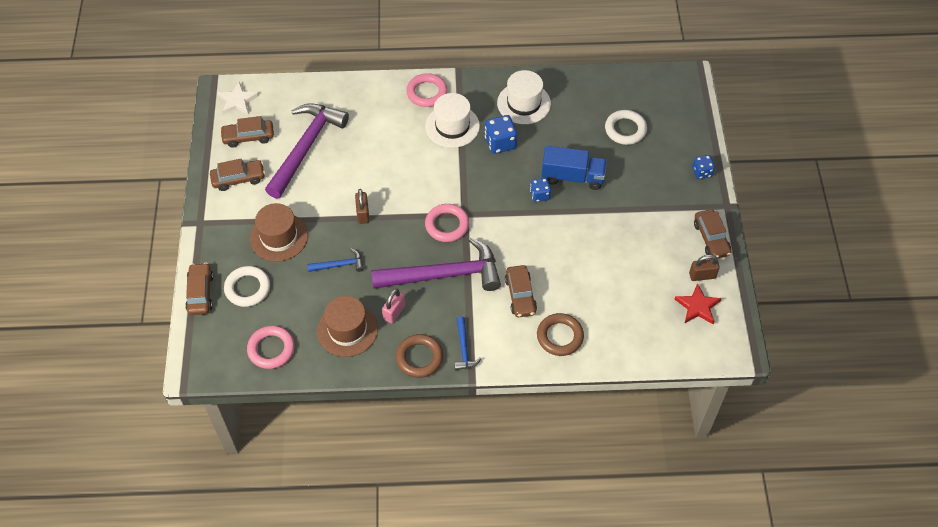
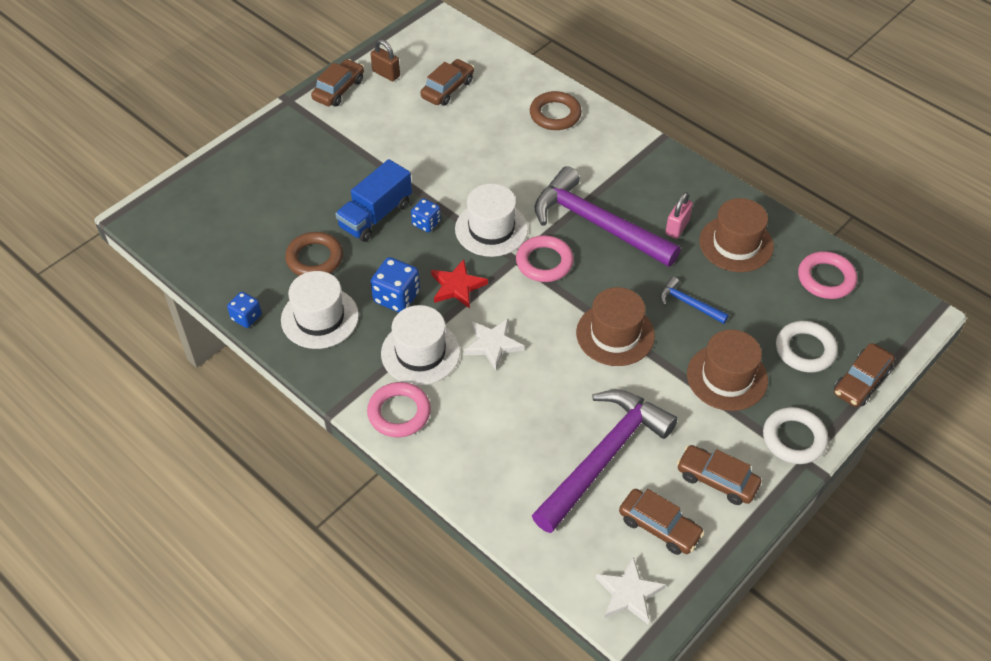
camera: 135 degrees left, 5 degrees down
purple hammer [265,103,349,199] -> purple hammer turned 150 degrees clockwise [532,389,678,533]
brown padlock [355,189,369,224] -> brown hat [576,287,655,366]
pink padlock [382,289,406,324] -> pink padlock turned 45 degrees counterclockwise [665,192,693,239]
brown ring [396,334,443,378] -> brown ring moved to [285,232,343,276]
blue hammer [454,317,481,370] -> none
brown car [505,265,537,317] -> brown car moved to [421,59,474,106]
blue truck [541,146,607,190] -> blue truck turned 105 degrees counterclockwise [335,159,412,242]
white ring [605,110,647,145] -> white ring moved to [763,407,828,464]
red star [674,283,722,324] -> red star moved to [431,259,488,309]
blue dice [692,155,715,179] -> blue dice moved to [227,292,262,328]
none -> white hat [455,184,528,257]
none -> white star [463,318,524,370]

